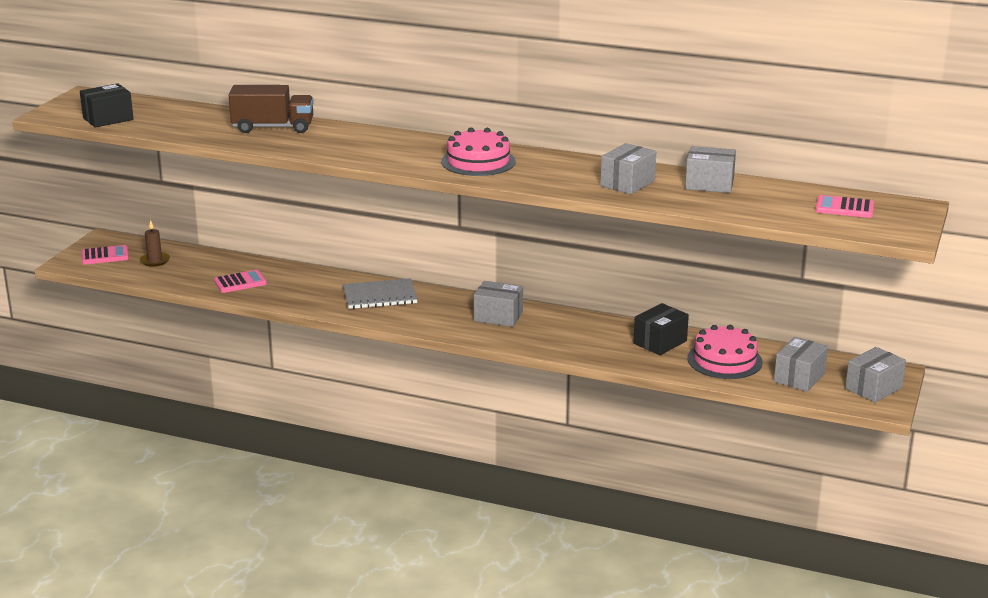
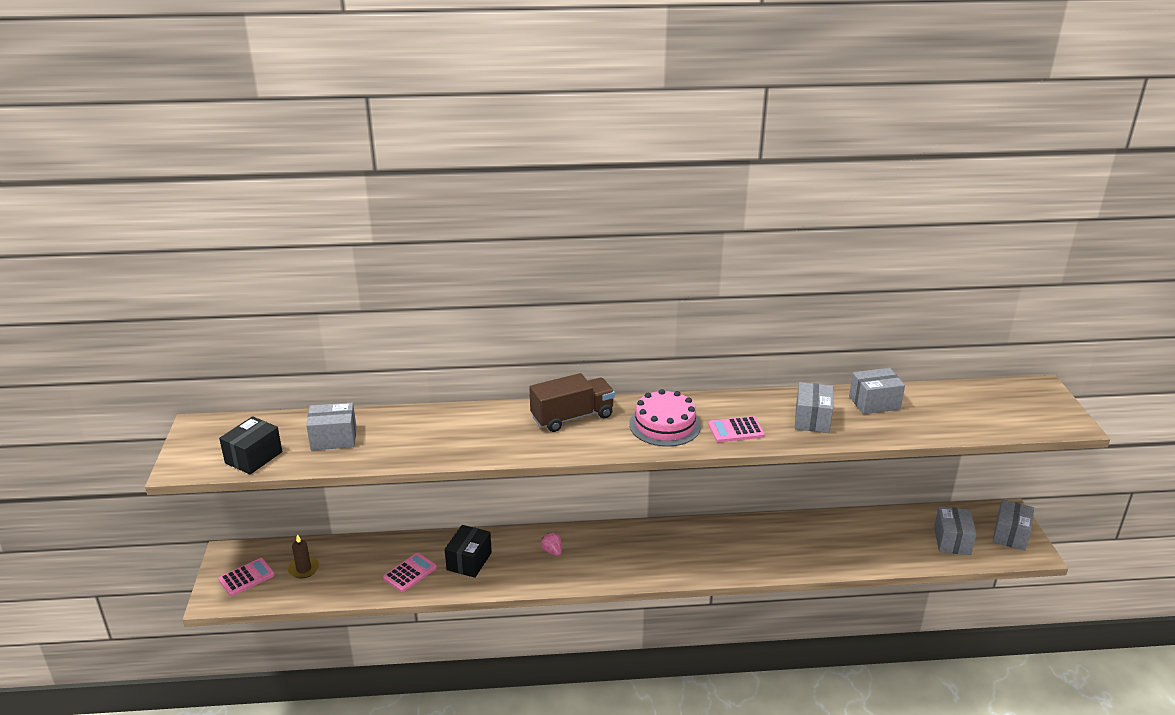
camera: 25 degrees left, 5 degrees up
brown truck [229,85,314,133] -> brown truck moved to [529,373,615,432]
grey notebook [343,278,418,309] -> pink strawberry [541,532,562,556]
grey box [474,281,523,327] -> grey box moved to [306,403,357,450]
black box [633,303,689,355] -> black box moved to [445,525,492,578]
pink cake [687,325,763,379] -> none
pink calculator [816,195,874,218] -> pink calculator moved to [708,416,765,442]

